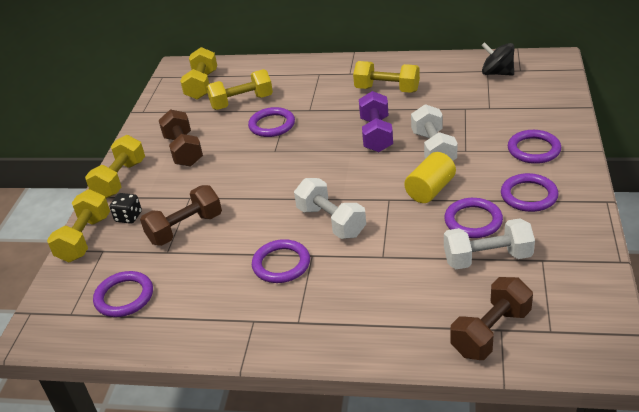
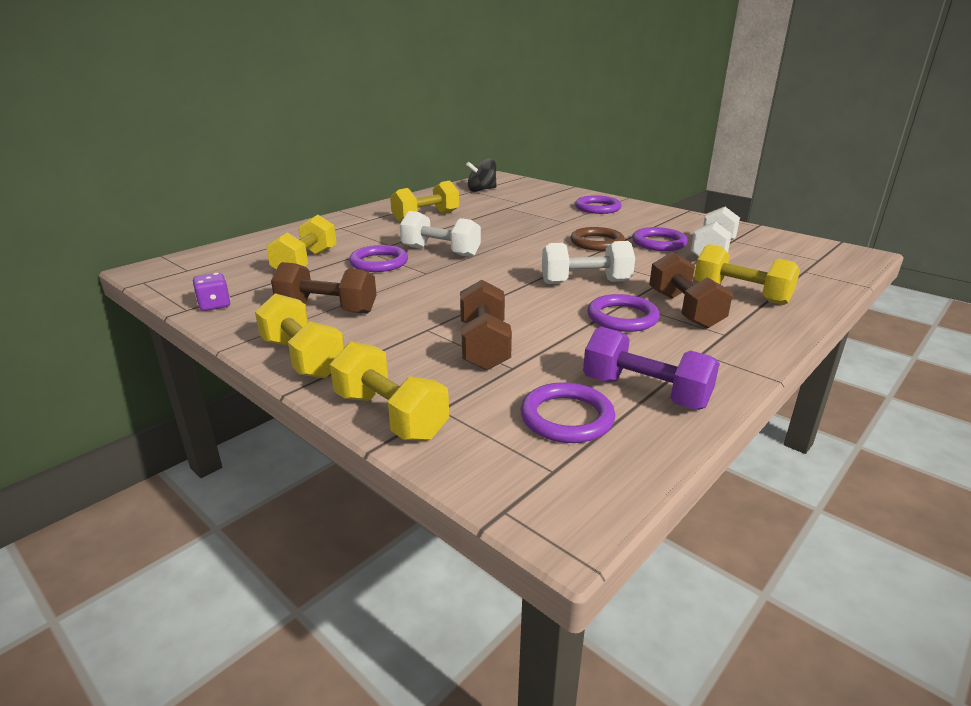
camera: 60 degrees left, 10 degrees down
black dice [109,193,142,224] -> none
yellow dumbbell [180,47,217,100] -> yellow dumbbell moved to [694,244,800,305]
purple dumbbell [359,91,393,152] -> purple dumbbell moved to [583,327,720,410]
yellow cylinder [404,152,456,203] -> brown ring [570,227,625,251]
white dumbbell [411,104,457,161] -> white dumbbell moved to [400,211,481,257]
brown dumbbell [450,277,533,360] -> brown dumbbell moved to [649,252,733,329]
purple ring [501,173,558,212] -> none
none -> purple dice [192,273,231,311]

